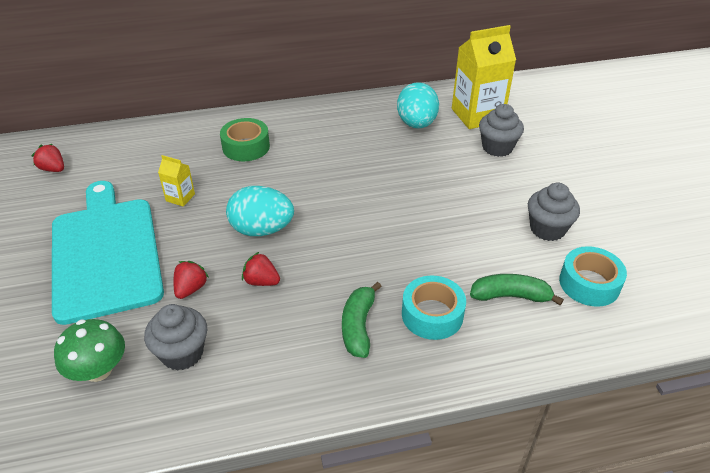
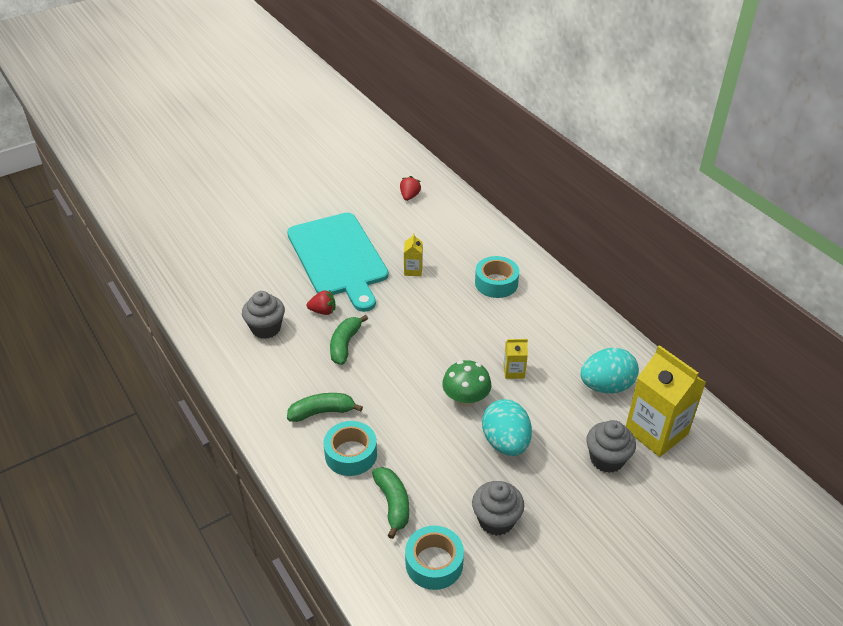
camera: 70 degrees right, 0 degrees up
turquoise cutting board [52,181,164,325] -> turquoise cutting board turned 105 degrees clockwise [287,213,389,312]
green mushroom [54,319,125,382] -> green mushroom moved to [442,360,491,407]
green tape [220,118,270,161] -> turquoise tape [475,256,519,298]
turquoise egg [226,186,294,236] -> turquoise egg moved to [482,399,532,456]
red strawberry [242,252,280,286] -> green banana [330,315,368,365]
none -> yellow carton [504,339,528,379]

